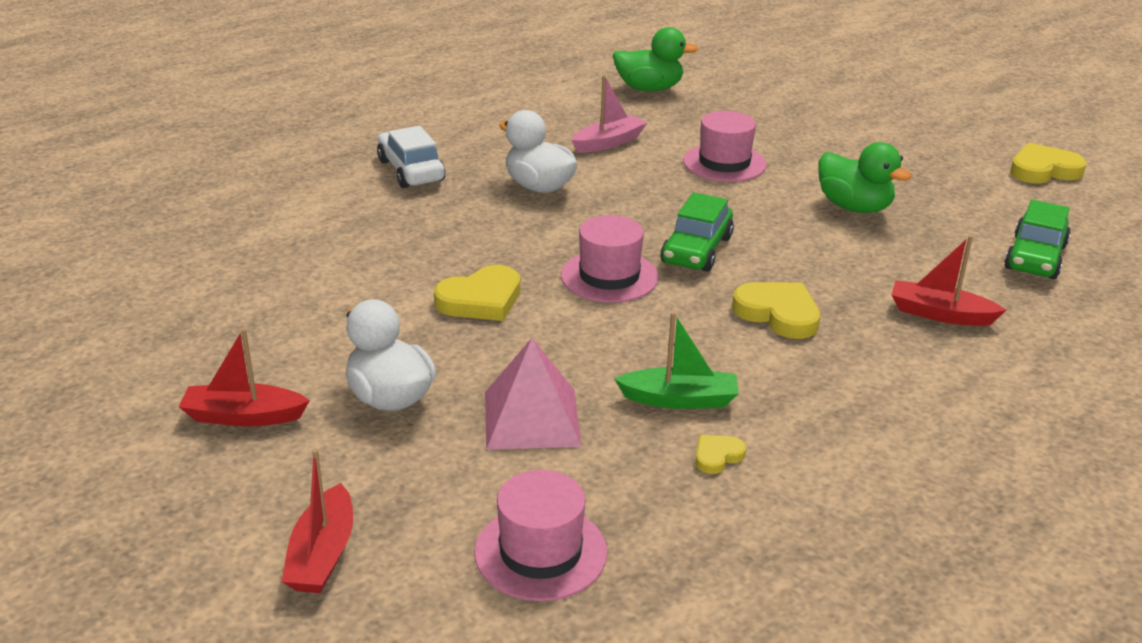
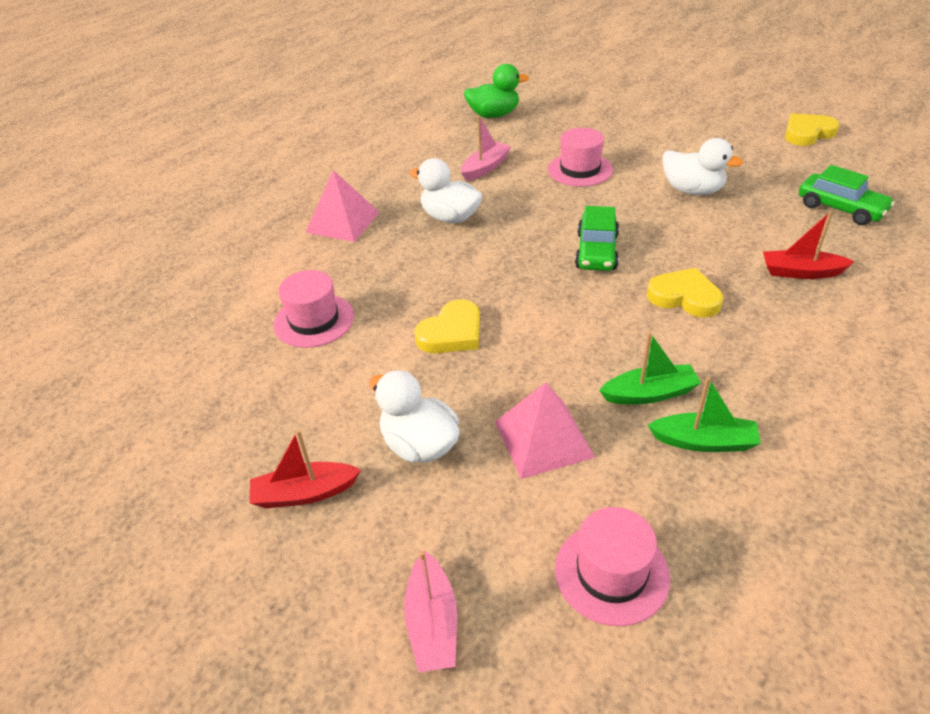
camera: 10 degrees left, 10 degrees up
red boat [281,449,353,593] -> pink boat [404,550,457,672]
white car [377,126,445,188] -> pink pyramid [306,170,380,242]
pink hat [561,215,659,303] -> pink hat moved to [273,270,354,348]
yellow heart [695,435,746,474] -> green boat [648,377,761,452]
green duck [818,142,912,213] -> white duck [662,138,743,195]
green car [1004,200,1071,279] -> green car turned 60 degrees counterclockwise [799,165,895,225]

